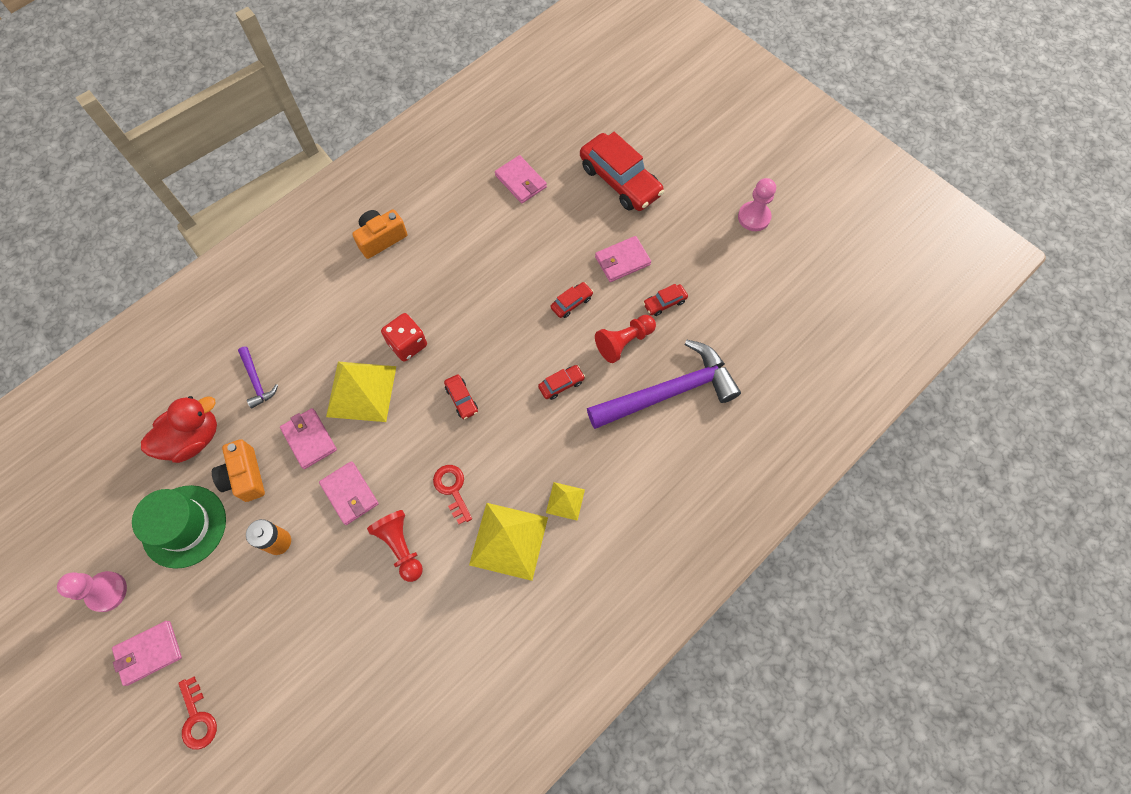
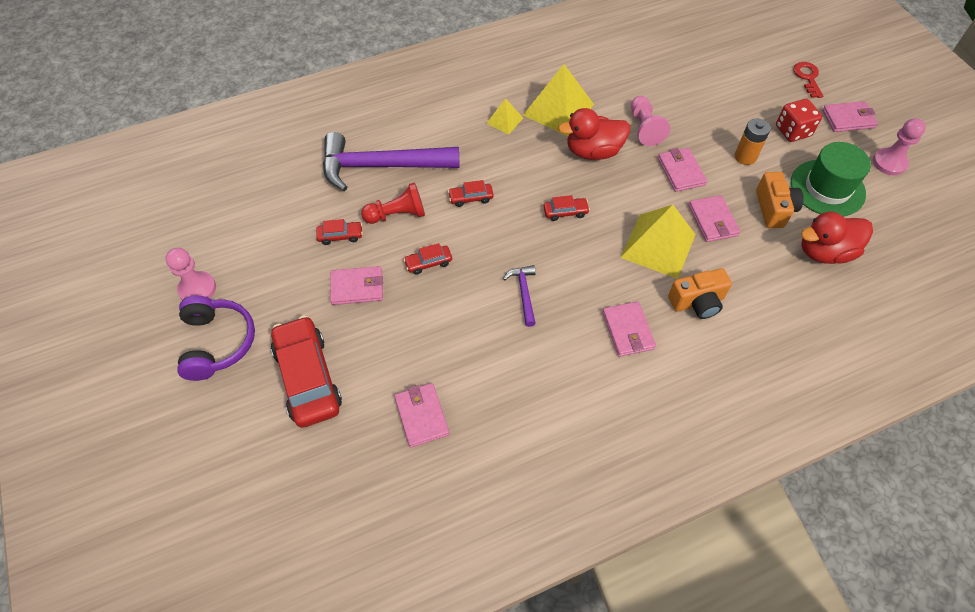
camera: 160 degrees left, 10 degrees down
purple hammer [238,346,278,408] -> purple hammer moved to [503,265,536,327]
orange camera [352,209,407,259] -> orange camera moved to [668,268,732,319]
red pawn [367,510,423,582] -> pink pawn [631,96,670,146]
red dice [381,313,427,362] -> red dice moved to [776,99,822,142]
red key [433,465,472,524] -> red duck [558,108,630,160]
red car [444,374,478,419] -> red car turned 90 degrees clockwise [543,195,590,221]
none -> purple headphones [177,296,255,381]
none -> pink wallet [602,301,656,357]

